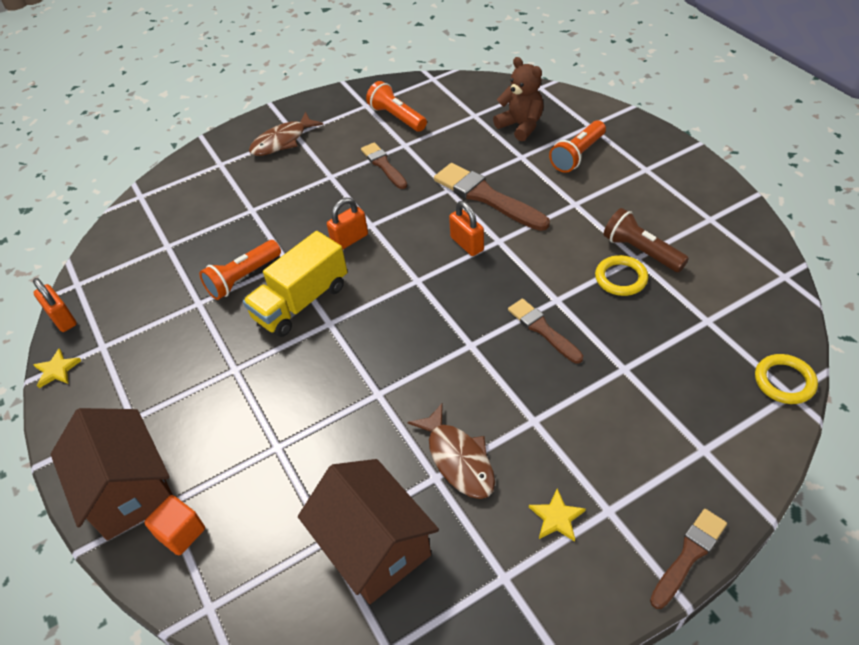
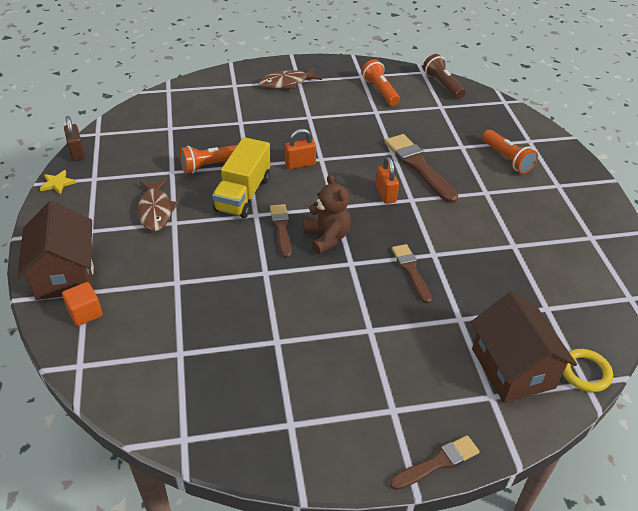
camera: 15 degrees right, 5 degrees down
orange padlock [33,278,77,332] -> brown padlock [64,116,85,161]
yellow truck [243,231,347,337] -> yellow truck turned 45 degrees counterclockwise [212,137,271,218]
brown house [298,459,439,604] -> brown house moved to [471,291,577,403]
brown brush [361,142,407,189] -> brown brush moved to [270,204,292,258]
brown fish [408,403,495,499] -> brown fish moved to [138,179,178,231]
brown teddy bear [493,57,544,141] -> brown teddy bear moved to [303,174,351,254]
yellow star [529,489,586,542] -> none
orange flashlight [549,120,606,173] -> orange flashlight turned 90 degrees counterclockwise [482,130,538,174]
yellow ring [595,255,648,296] -> none
brown flashlight [604,208,689,272] -> brown flashlight moved to [423,54,466,99]

